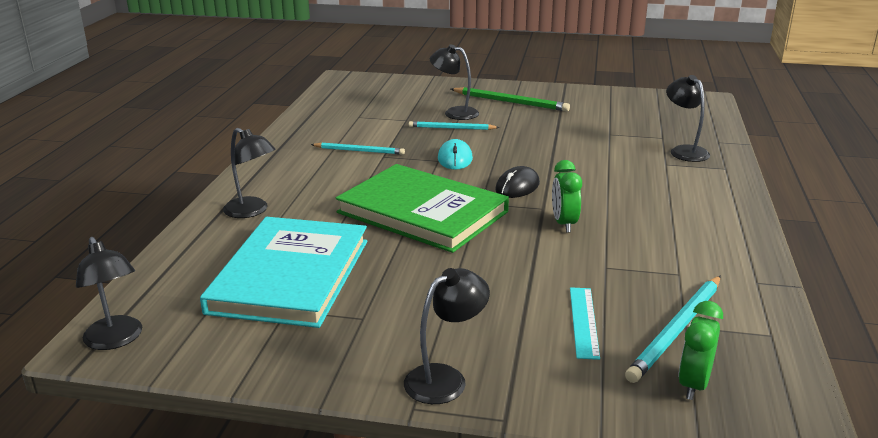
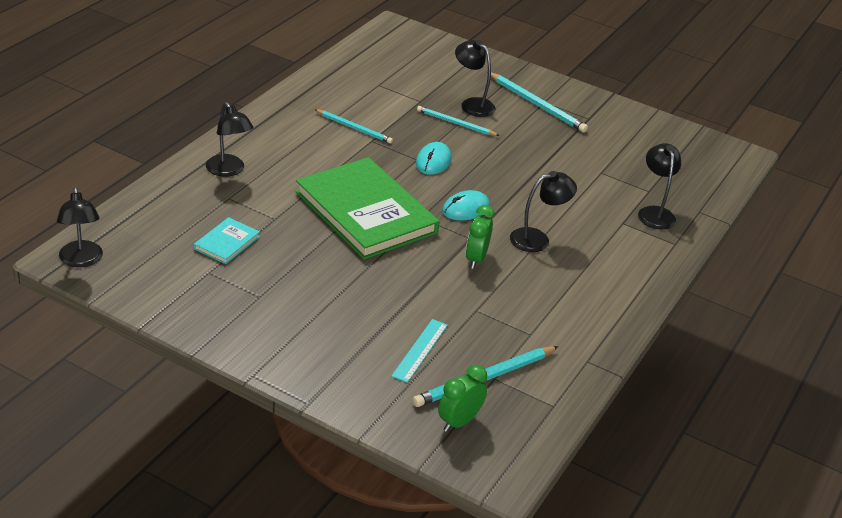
camera: 15 degrees right, 10 degrees up
turquoise book [200,217,367,328] -> turquoise book [194,217,260,264], size x0.43
black lamp [404,268,490,404] -> black lamp moved to [510,171,577,252]
green pencil [451,87,570,111] -> turquoise pencil [491,72,588,132]
black mouse [495,166,540,198] -> turquoise mouse [442,190,490,220]

